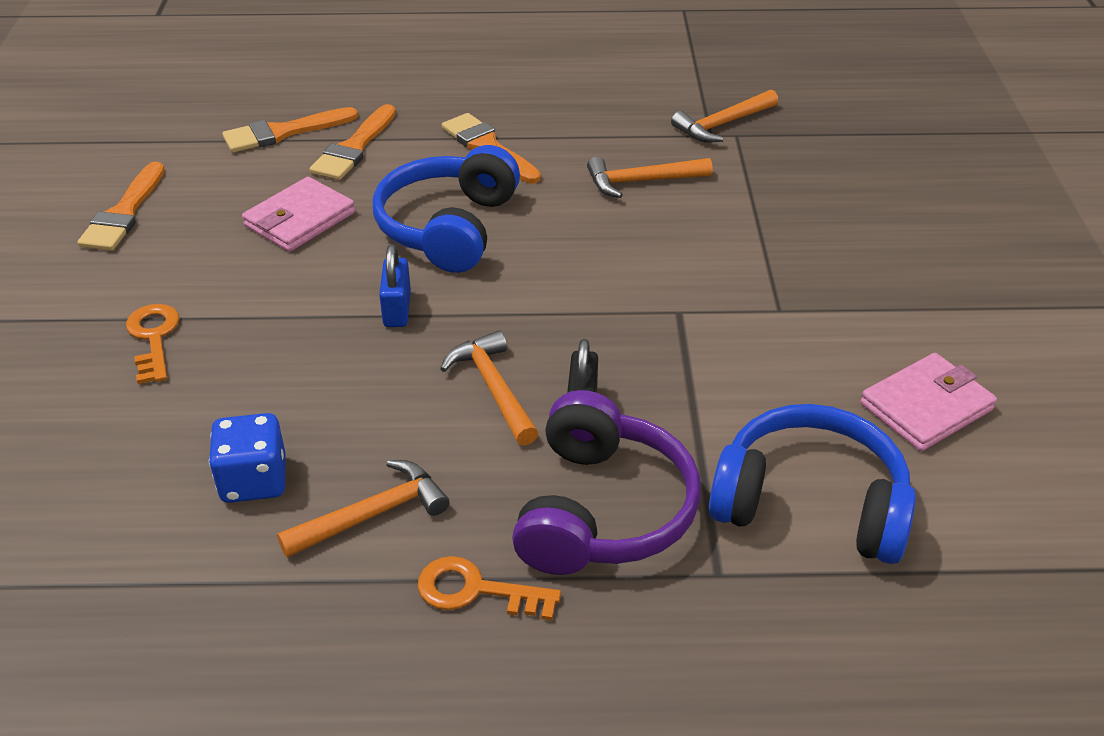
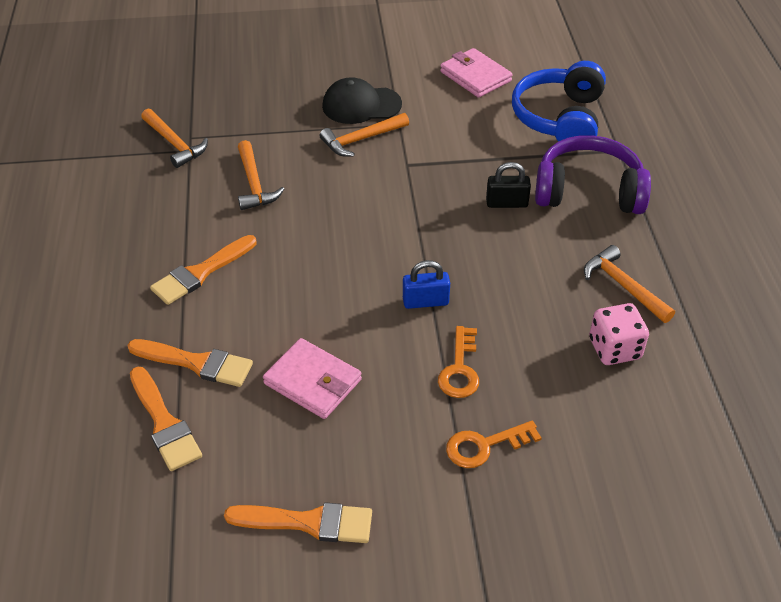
camera: 95 degrees left, 5 degrees up
blue dice [209,413,286,503] -> pink dice [589,303,649,365]
blue headphones [373,145,520,273] -> none
orange key [417,556,561,621] -> orange key moved to [438,326,479,398]
orange hammer [440,331,538,446] -> orange hammer moved to [320,113,409,157]
none -> black cap [322,77,402,124]

